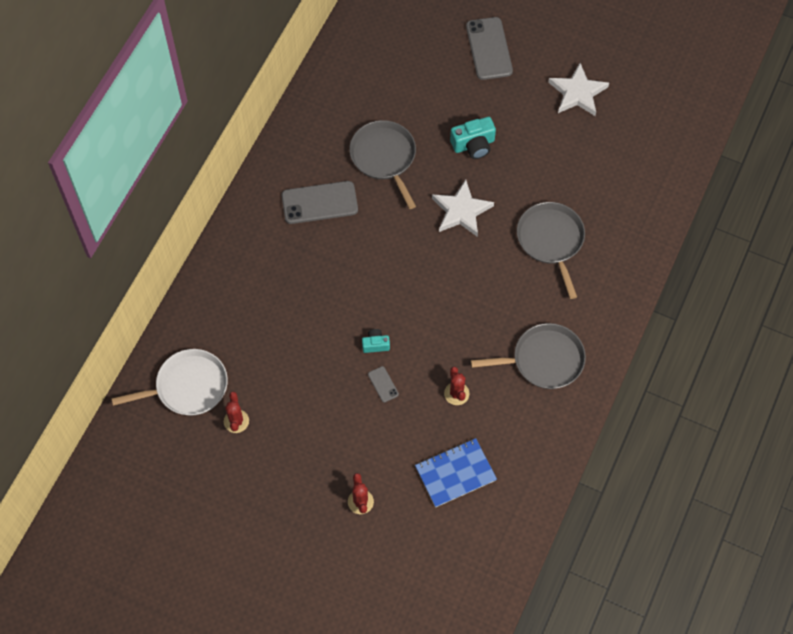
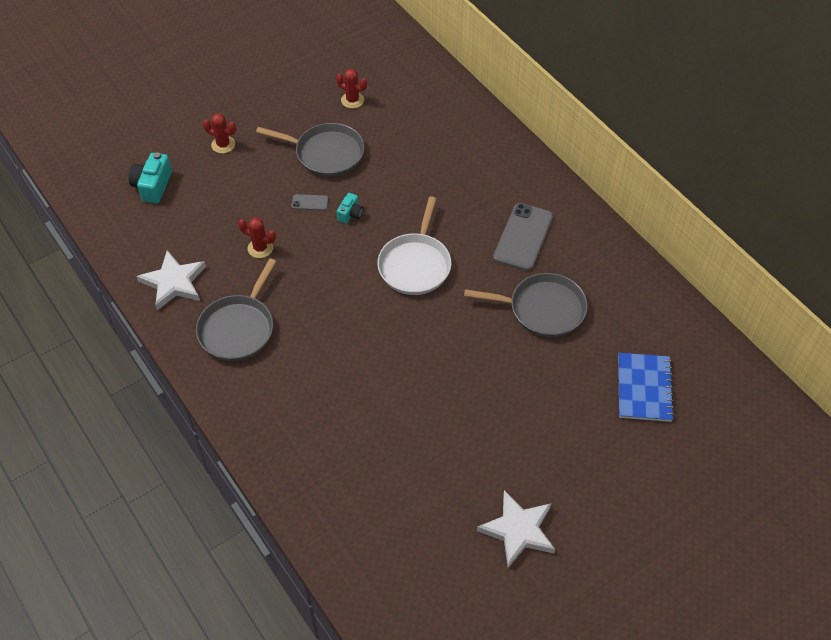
camera: 120 degrees right, 10 degrees down
white pan [111,349,228,415] -> white pan moved to [377,197,452,295]
blue notebook [415,438,497,507] -> blue notebook moved to [618,353,674,422]
white star [432,179,494,237] -> white star moved to [136,250,206,310]
turquoise camera [450,117,496,159] -> turquoise camera moved to [129,152,172,203]
grey phone [466,17,513,80] -> none
grey pan [517,202,585,299] -> grey pan moved to [256,123,365,177]

